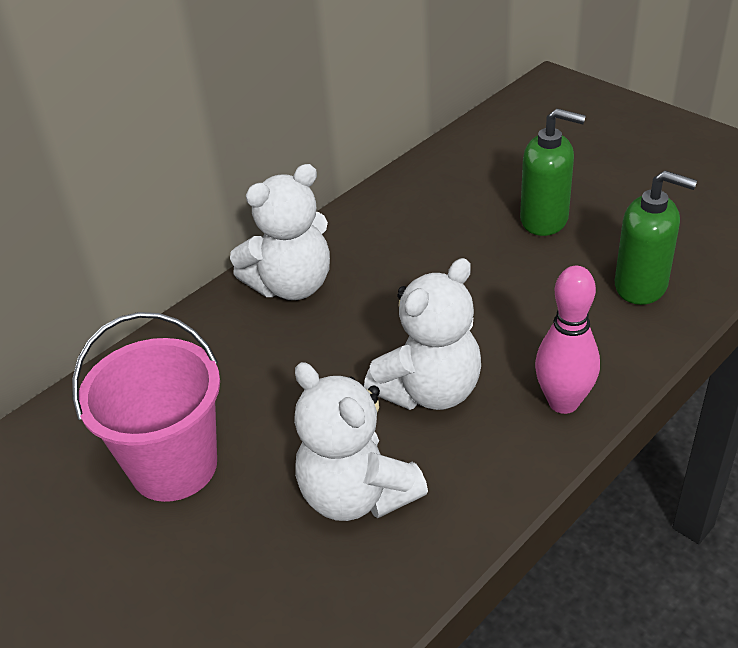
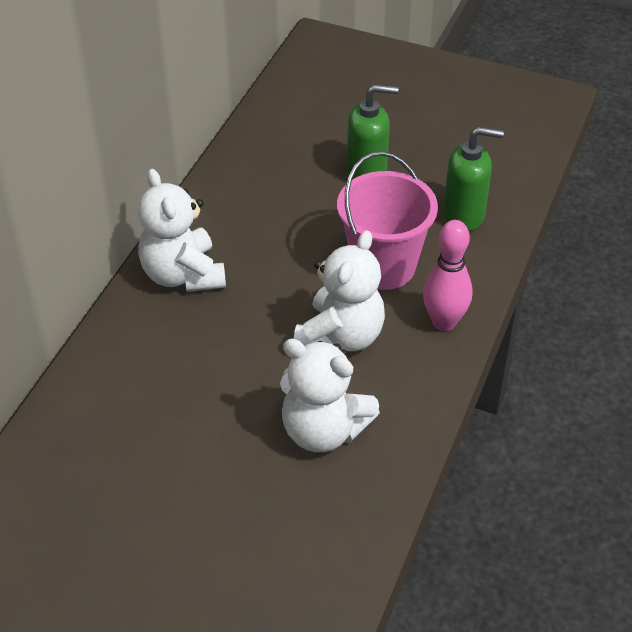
camera: 25 degrees left, 5 degrees up
pink bucket [72,312,220,502] -> pink bucket moved to [337,151,438,290]
white teddy bear [230,164,330,300] -> white teddy bear turned 120 degrees clockwise [138,169,226,292]

